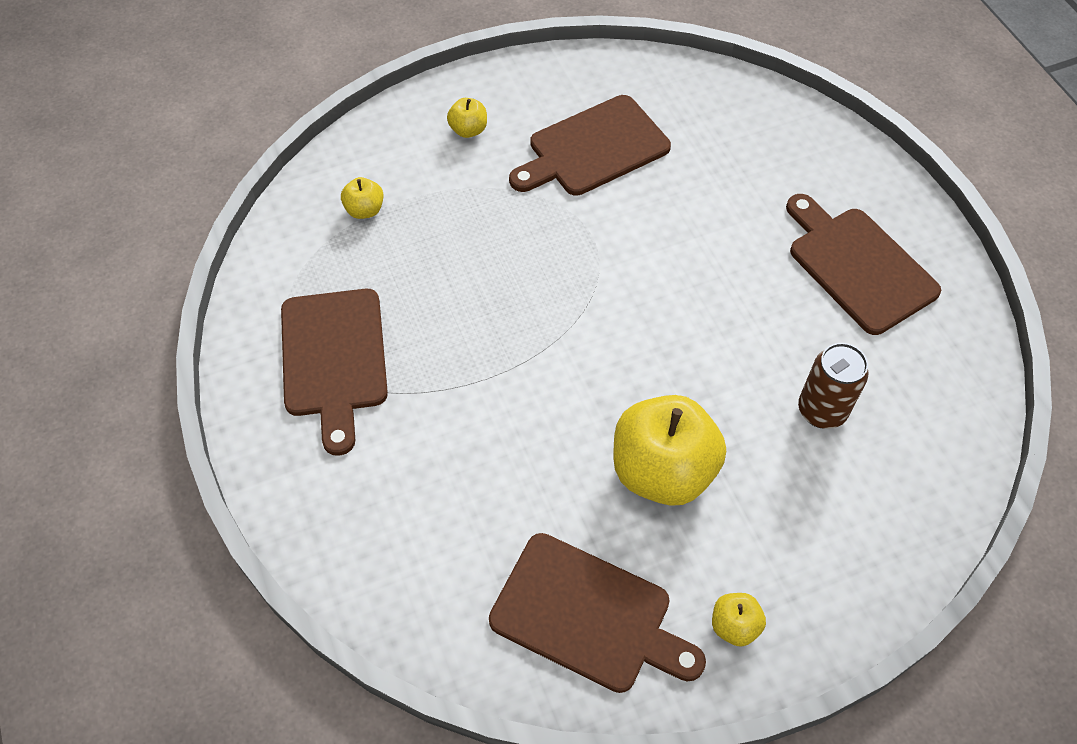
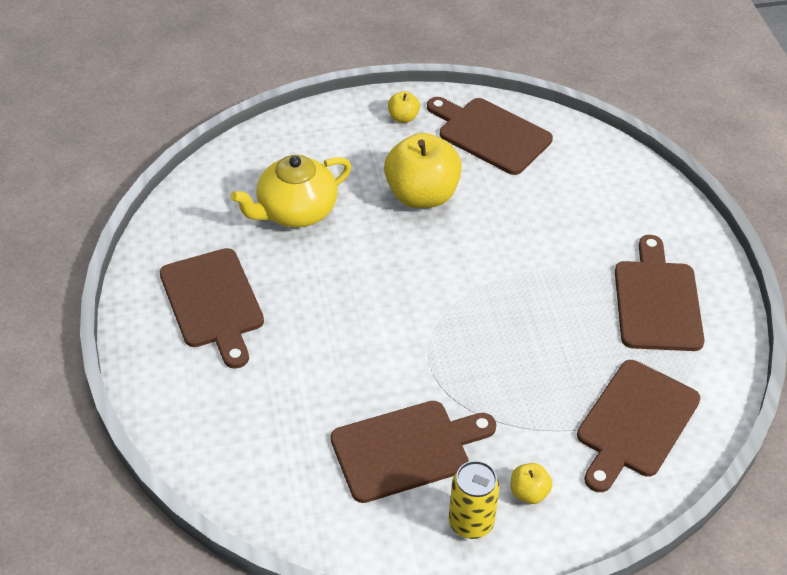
camera: 170 degrees left, 10 degrees down
yellow apple [341,177,384,219] -> brown cutting board [577,360,701,492]
brown can [798,343,868,429] -> yellow teapot [231,155,351,227]
none -> yellow can [449,461,500,539]

